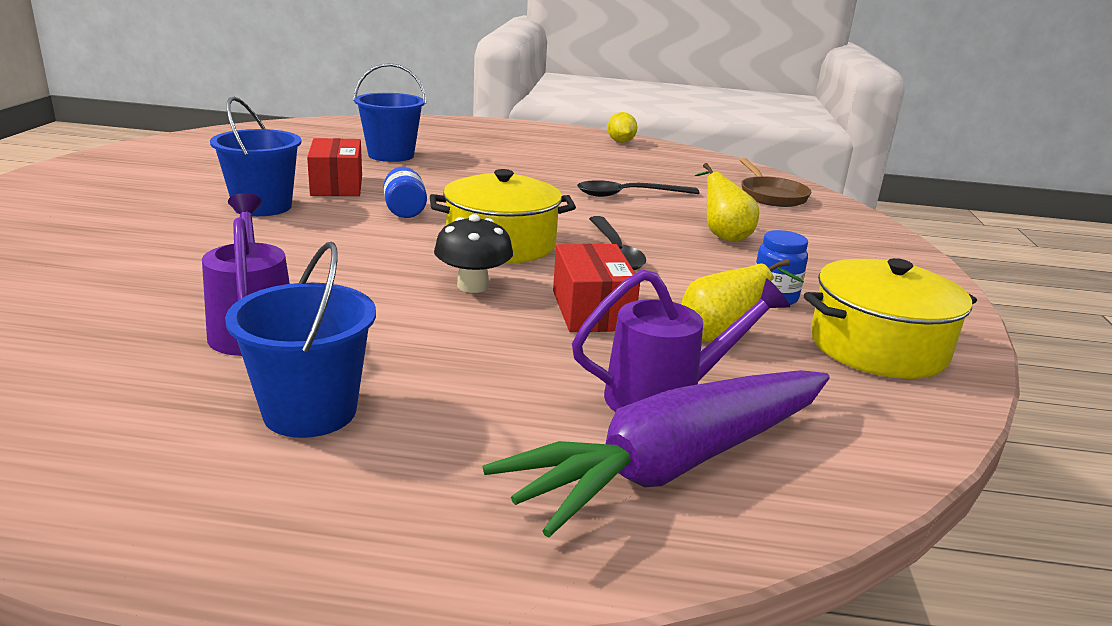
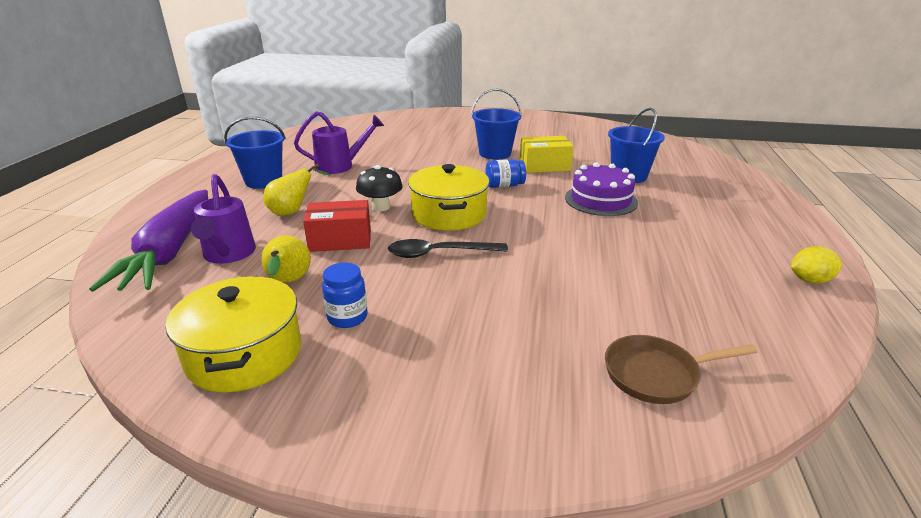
camera: 95 degrees right, 5 degrees up
red box [307,138,362,196] -> yellow box [520,136,574,173]
purple carrot [483,370,830,537] -> purple carrot turned 150 degrees counterclockwise [89,190,208,292]
black spoon [577,180,700,197] -> none
yellow pear [694,163,759,242] -> yellow pear moved to [264,164,331,216]
none -> purple cake [565,162,638,216]

